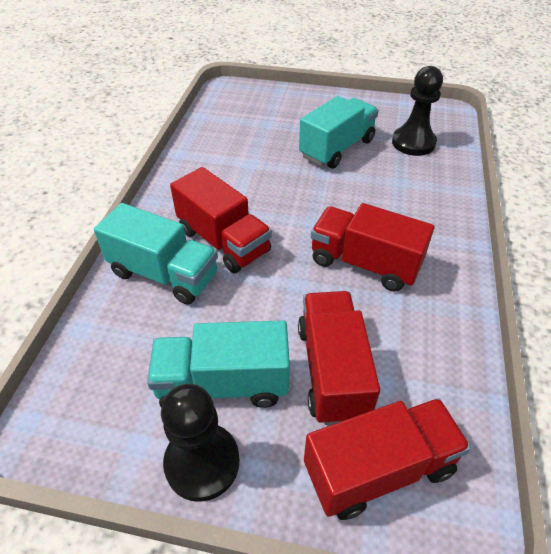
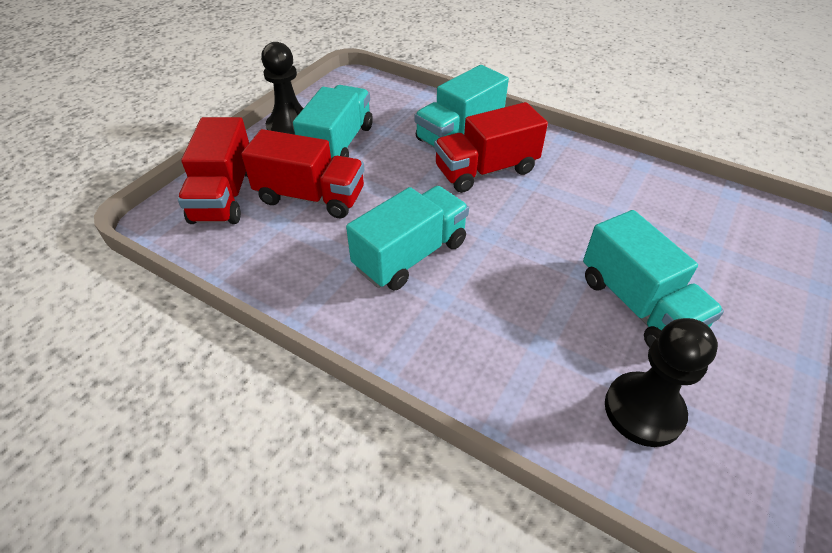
camera: 110 degrees right, 0 degrees up
red truck [311,203,434,291] -> turquoise truck [346,186,469,291]

